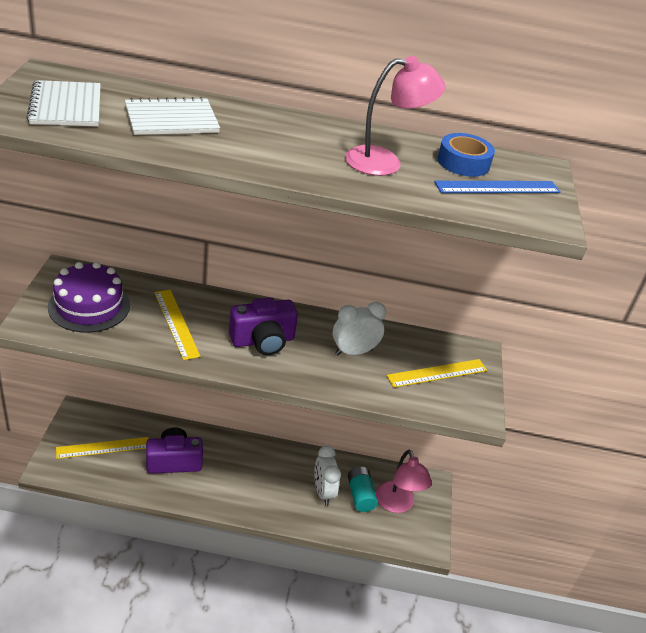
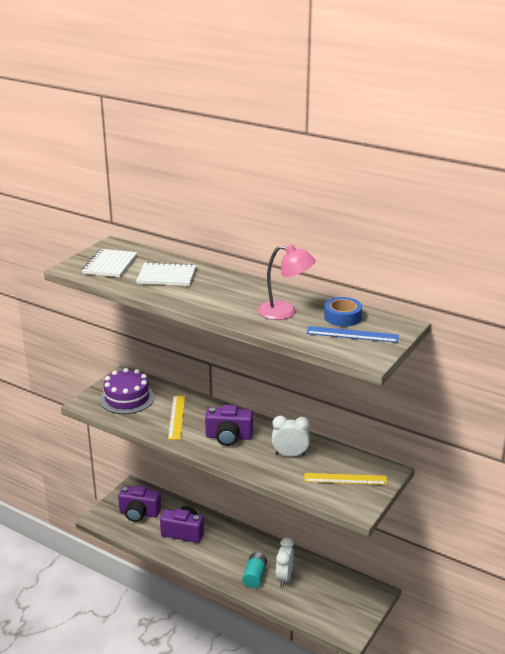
camera: 30 degrees right, 10 degrees down
yellow ruler [56,437,148,459] -> purple camera [118,485,161,522]
turquoise battery [348,467,378,512] -> turquoise battery moved to [242,552,267,588]
pink lamp [376,450,432,513] -> none

